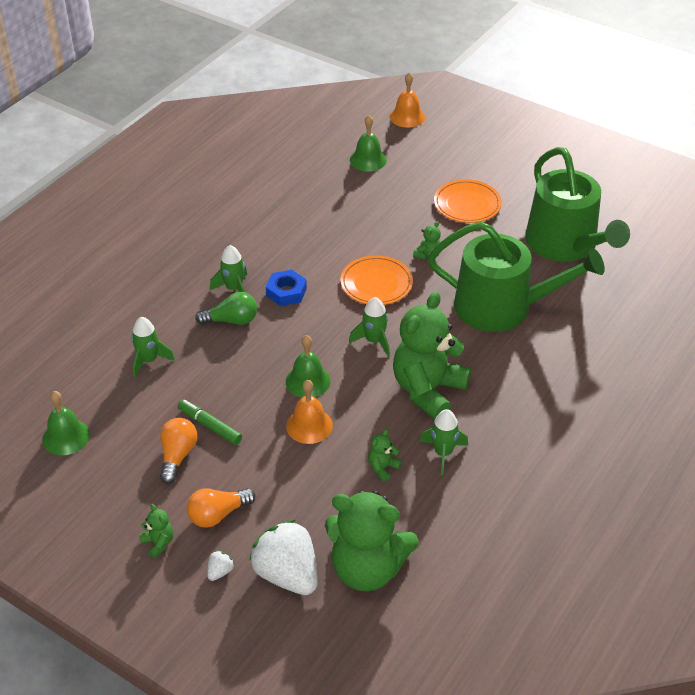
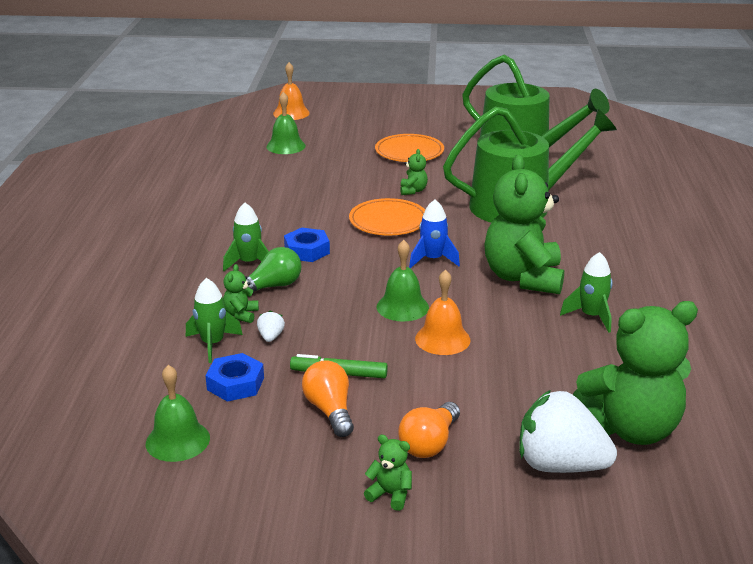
camera: 30 degrees left, 15 degrees down
white strawberry [207,550,235,581] -> white strawberry moved to [257,310,285,342]
green rocket [349,297,390,357] -> blue rocket [409,200,460,268]
green teddy bear [368,429,402,482] -> green teddy bear moved to [223,264,259,323]
none -> blue nut [205,353,264,402]

